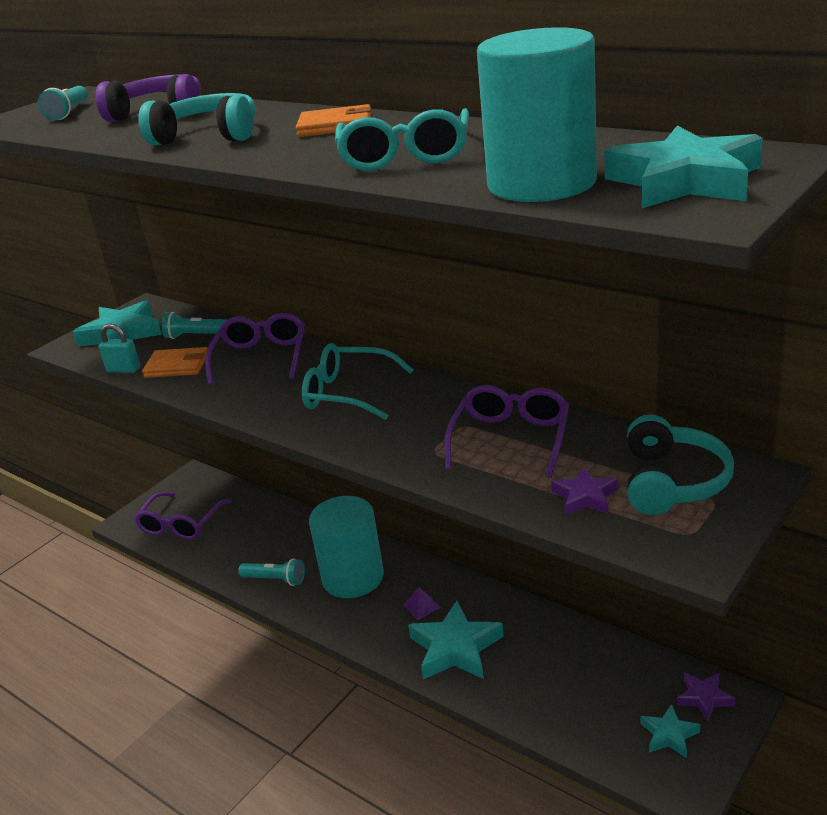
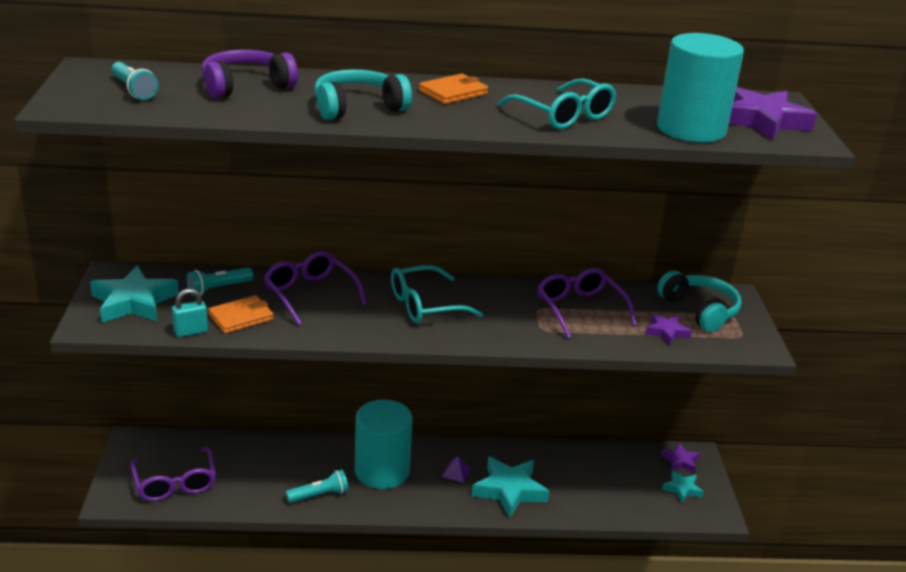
camera: 45 degrees left, 0 degrees up
turquoise star [605,126,763,208] -> purple star [729,87,817,140]

